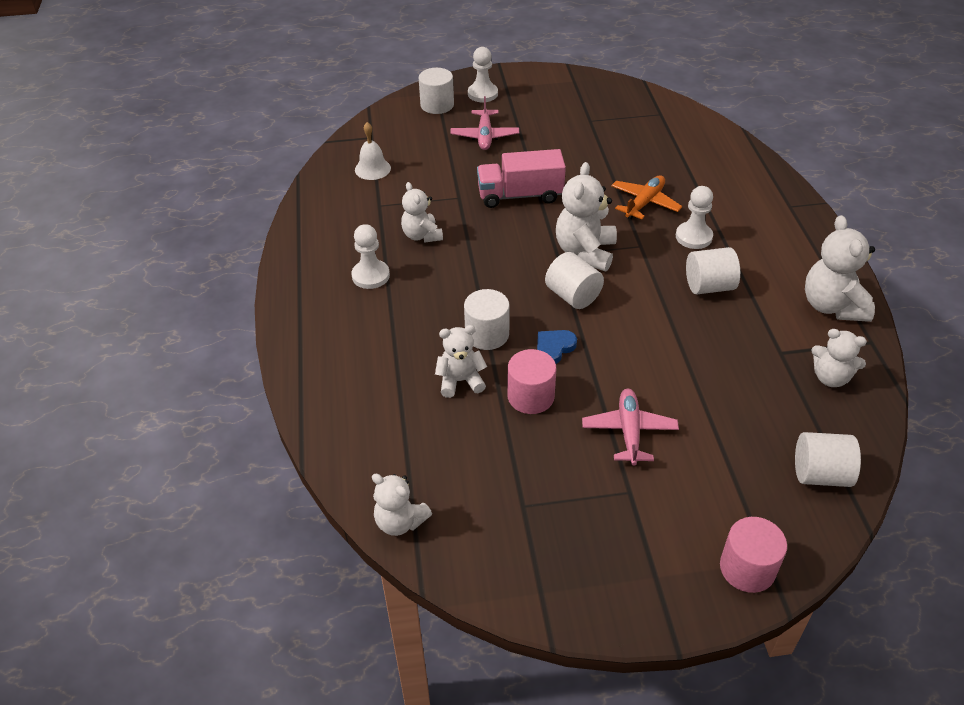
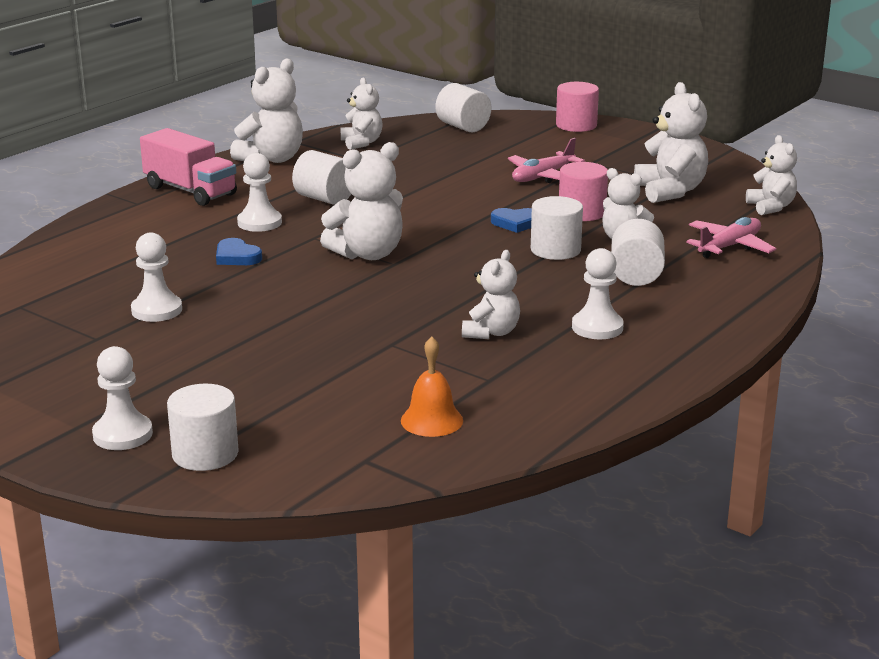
camera: 135 degrees left, 20 degrees down
white bell [355,122,391,180] -> orange bell [401,336,463,437]
pink plane [450,96,519,150] -> pink plane moved to [686,217,776,258]
pink truck [477,149,566,208] -> pink truck moved to [140,128,237,206]
white cylinder [545,252,604,309] -> white cylinder moved to [611,219,665,286]
orange plane [611,175,682,219] -> blue heart [216,238,262,265]
none -> white pawn [131,232,182,322]
none -> white teddy bear [634,82,708,203]

